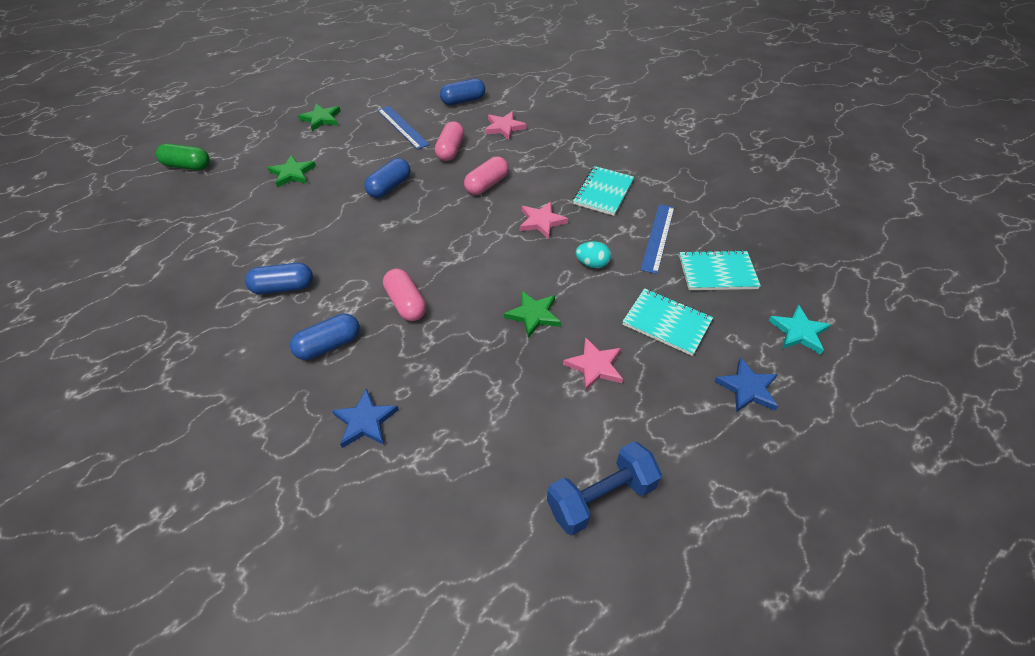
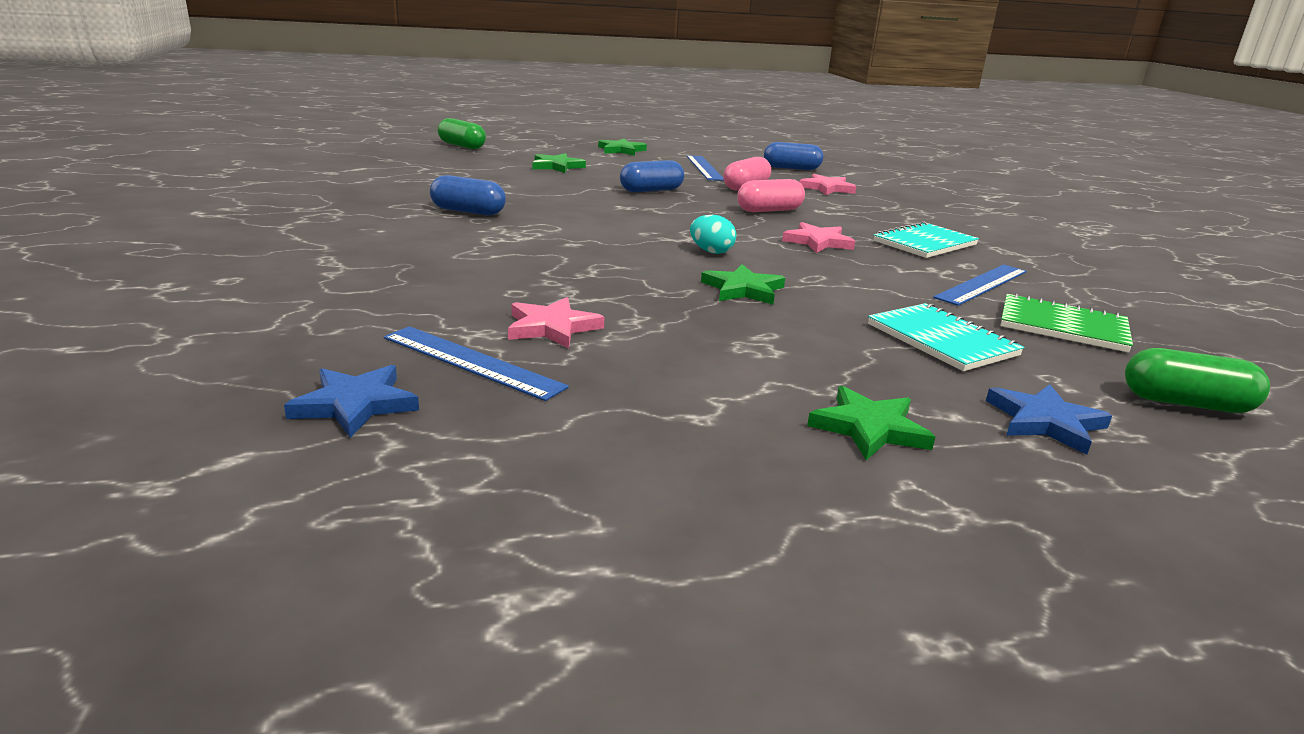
camera: 25 degrees right, 25 degrees down
blue capsule [290,314,360,360] -> none
blue star [332,388,399,448] -> blue star moved to [284,365,419,438]
pink capsule [383,269,426,321] -> none
blue dumbbell [547,441,662,535] -> none
pink star [563,337,623,391] -> pink star moved to [508,297,604,349]
turquoise egg [576,241,611,268] -> turquoise egg moved to [690,215,737,254]
turquoise notebook [679,250,761,290] -> green notebook [1000,293,1133,353]
turquoise star [768,305,831,354] -> green capsule [1125,348,1270,413]
none -> blue ruler [384,326,569,401]
none -> green star [807,386,935,460]

